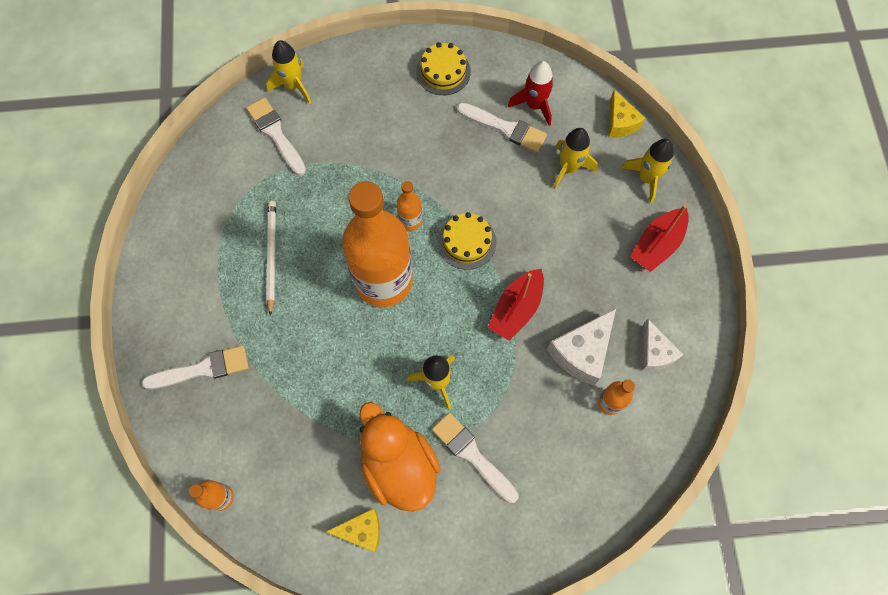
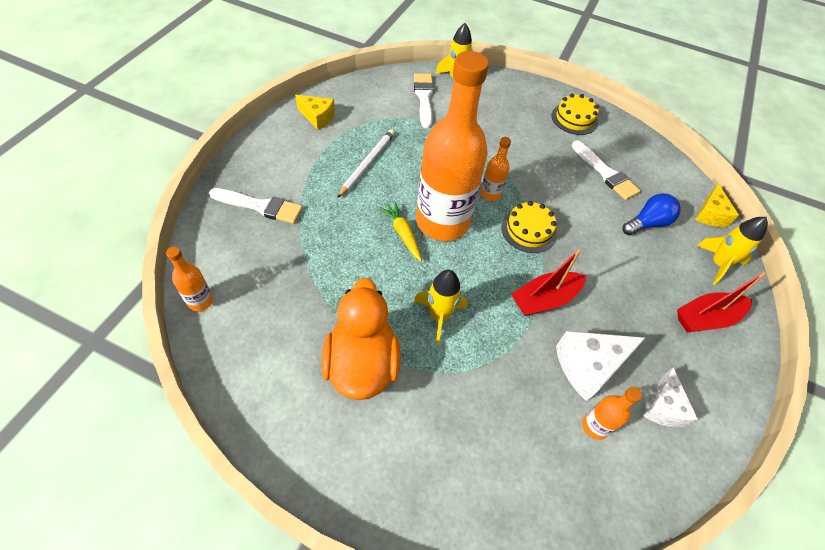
camera: 25 degrees right, 15 degrees down
yellow cheese [326,508,380,552] -> yellow cheese moved to [295,95,335,130]
white brush [432,412,519,503] -> none
red rocket [508,61,554,126] -> none
yellow rocket [553,128,598,189] -> blue light bulb [623,193,681,235]
none -> yellow carrot [380,202,422,261]

